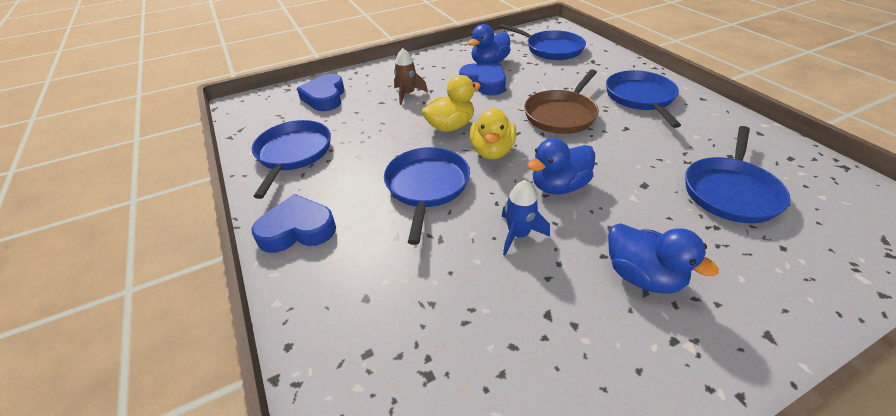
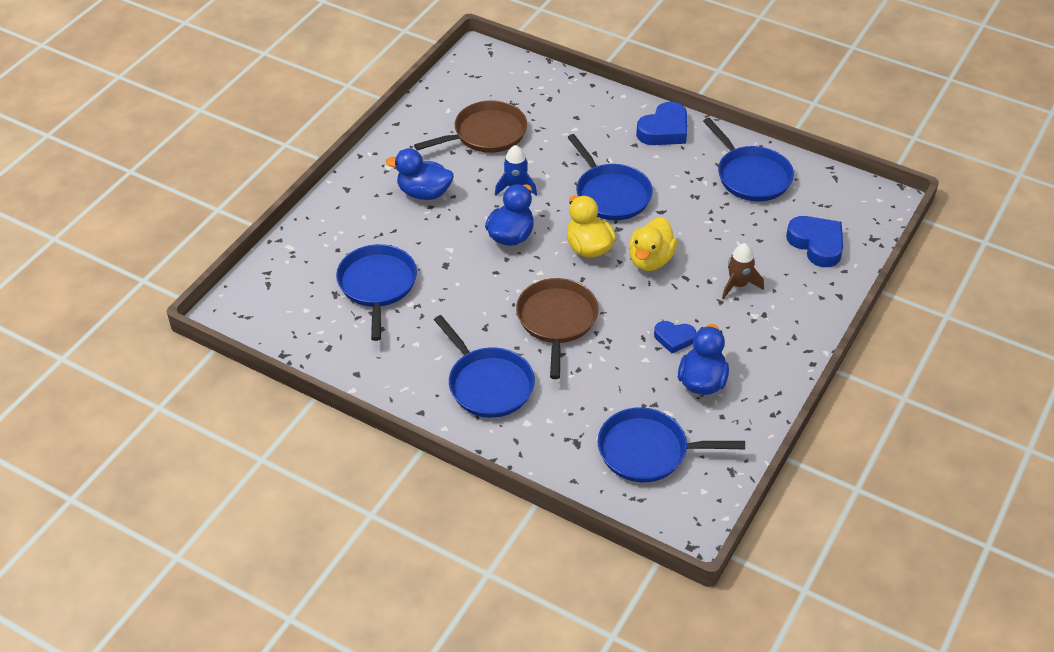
camera: 145 degrees right, 5 degrees up
blue heart [459,63,506,96] -> blue heart [654,321,696,353], size x0.62
none -> brown pan [414,100,527,153]

